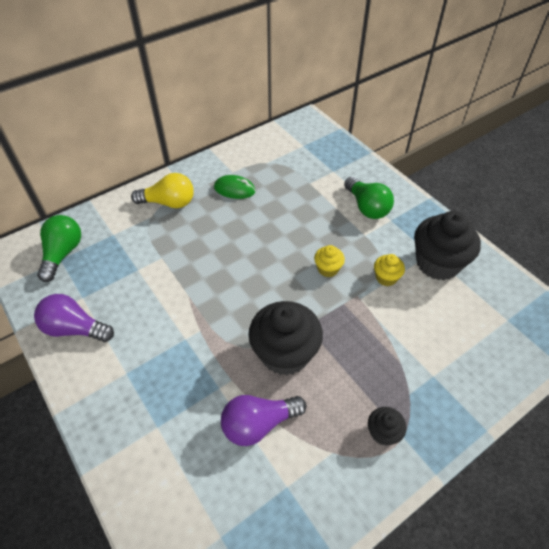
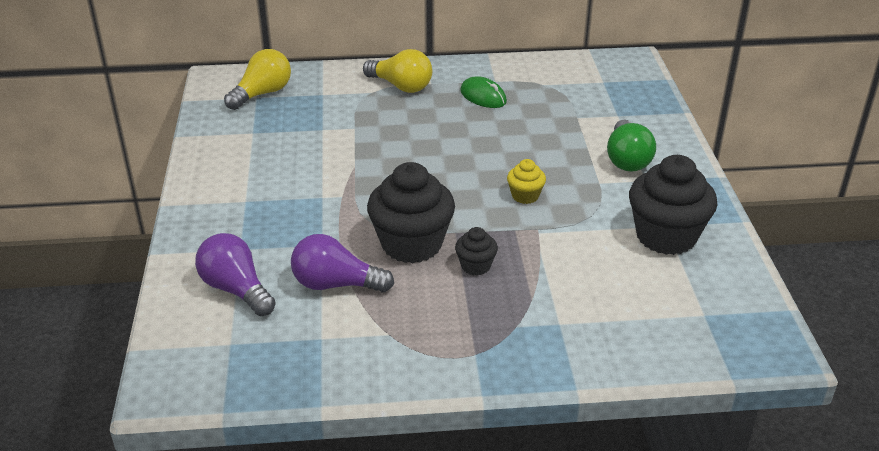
camera: 30 degrees right, 15 degrees down
purple light bulb [34,294,114,342] -> purple light bulb moved to [195,233,276,316]
green light bulb [37,215,81,282] -> yellow light bulb [224,49,291,110]
black cupcake [368,407,406,446] -> black cupcake moved to [455,227,498,275]
yellow cupcake [374,254,405,286] -> none

